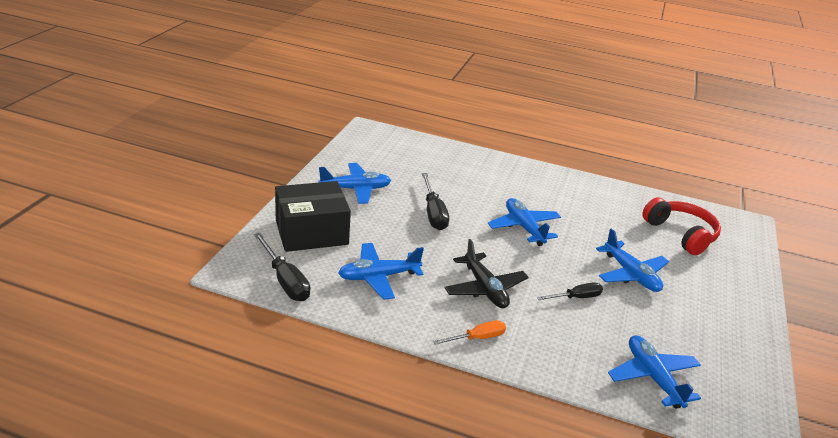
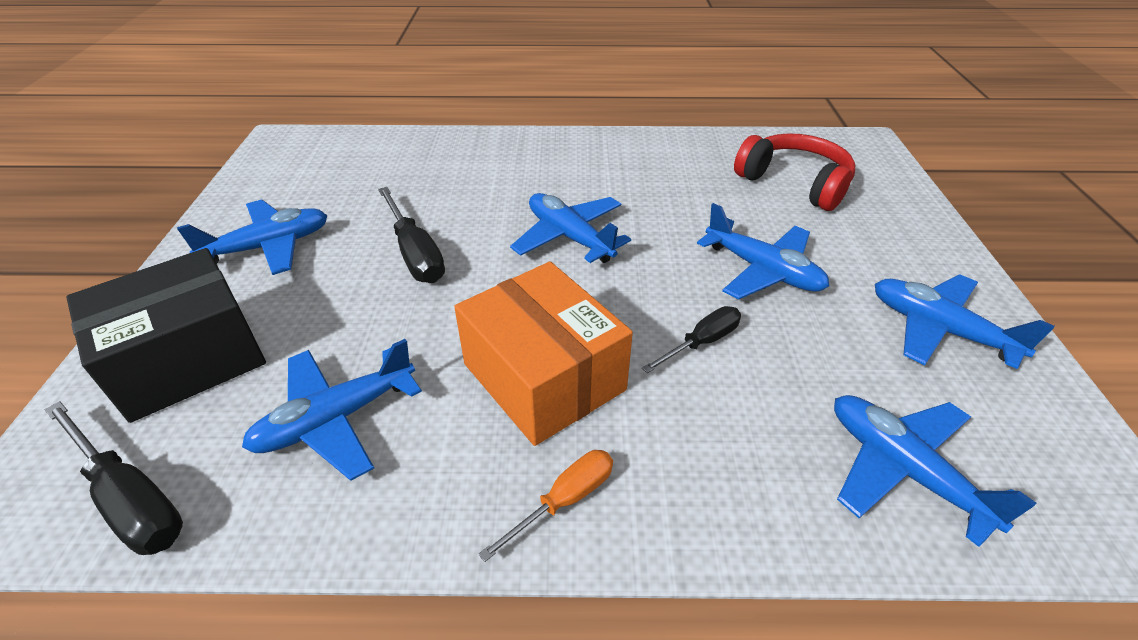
camera: 15 degrees left, 10 degrees up
black plane [444,239,529,308] -> orange box [454,262,633,446]
none -> blue plane [875,274,1055,369]

